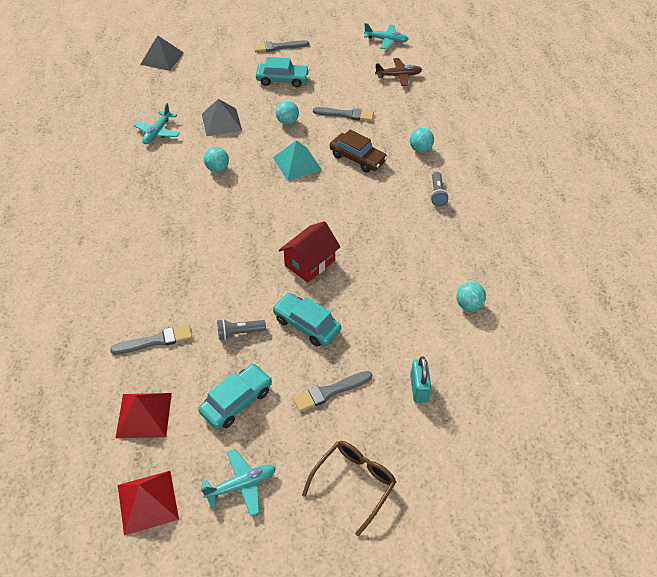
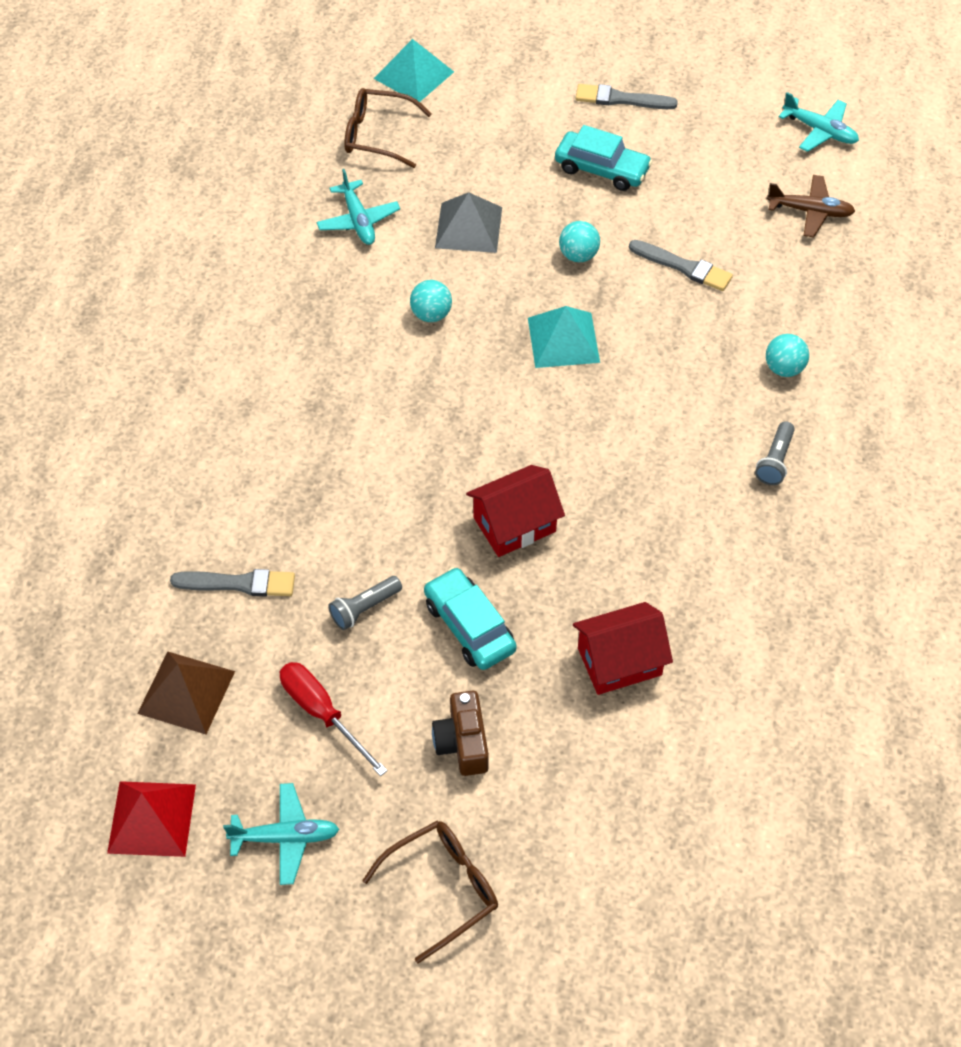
camera: 20 degrees right, 5 degrees up
red pyramid [116,393,172,438] -> brown pyramid [137,651,235,734]
turquoise plane [133,103,180,144] -> turquoise plane turned 60 degrees counterclockwise [316,169,400,245]
grey pyramid [140,35,184,71] -> turquoise pyramid [374,39,454,102]
turquoise car [198,364,272,429] -> red screwdriver [279,662,388,776]
grey flashlight [217,319,266,340] -> grey flashlight turned 45 degrees counterclockwise [328,576,402,630]
grey brush [293,371,372,412] -> brown camera [432,691,489,776]
brown car [330,130,388,173] -> none
turquoise padlock [410,356,431,403] -> none
turquoise ball [456,282,486,311] -> none
none -> brown glasses [344,88,432,168]
none -> red house [573,602,673,695]

